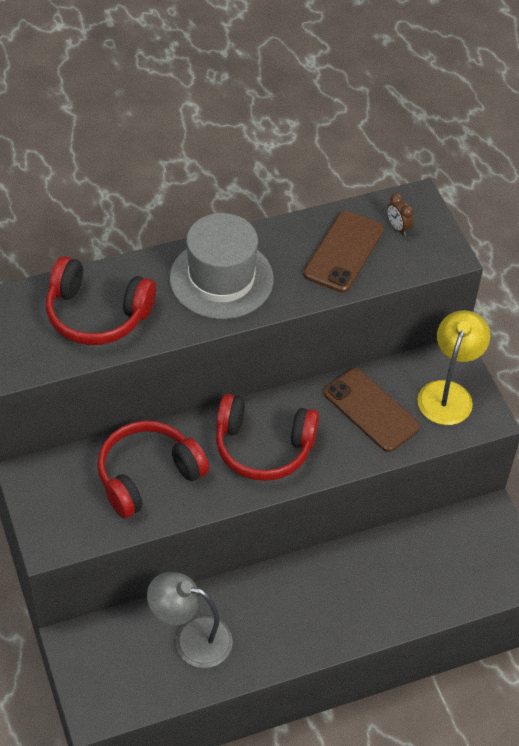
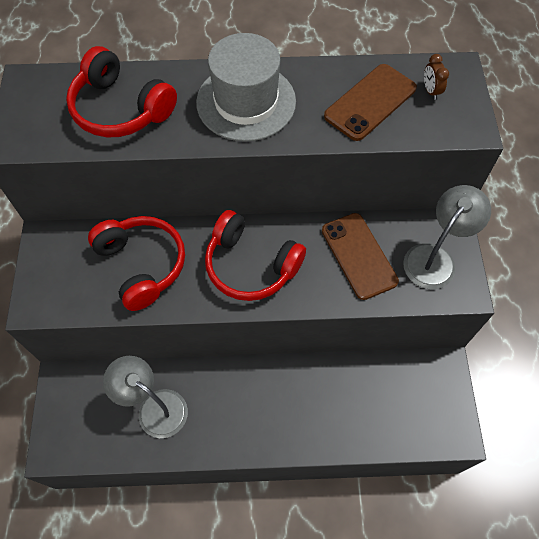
camera: 20 degrees right, 10 degrees up
red headphones [97,421,209,518] -> red headphones turned 75 degrees clockwise [88,216,185,311]
yellow lamp [417,310,490,425] -> grey lamp [403,185,491,289]

